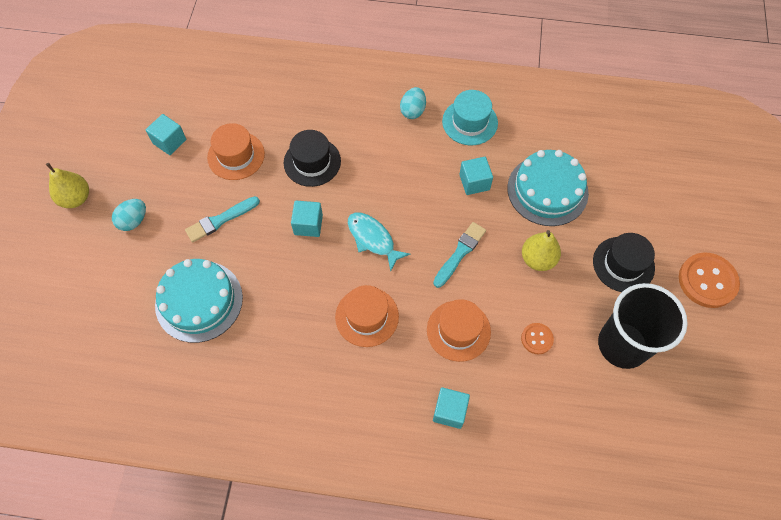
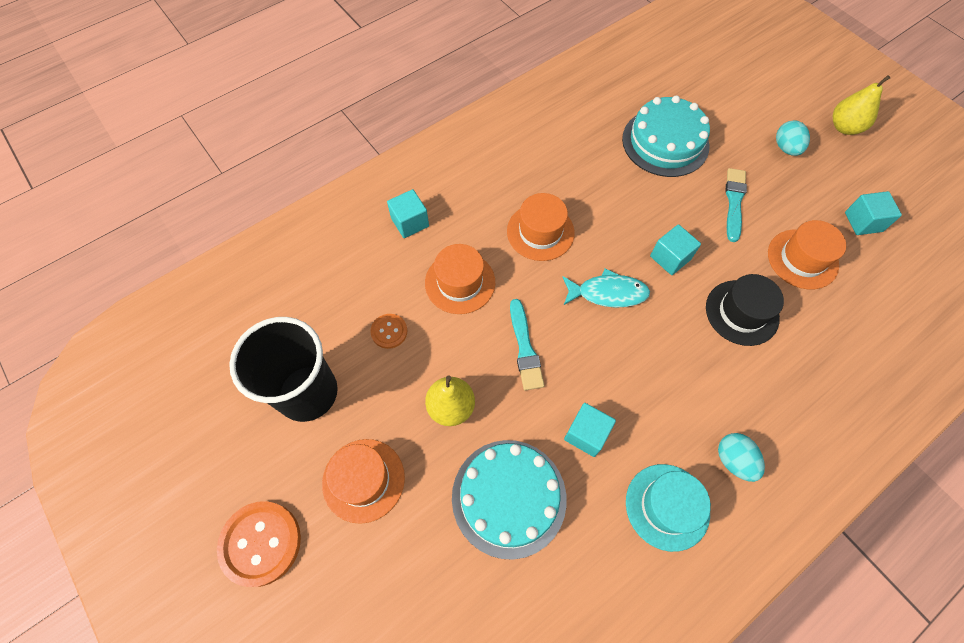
camera: 135 degrees right, 0 degrees up
black hat [593,233,655,292] -> orange hat [322,439,405,524]

